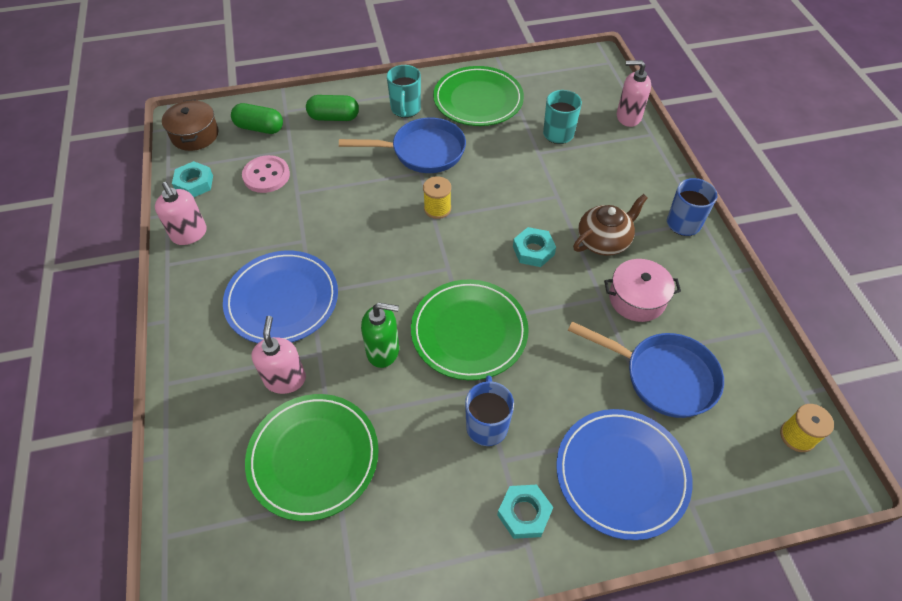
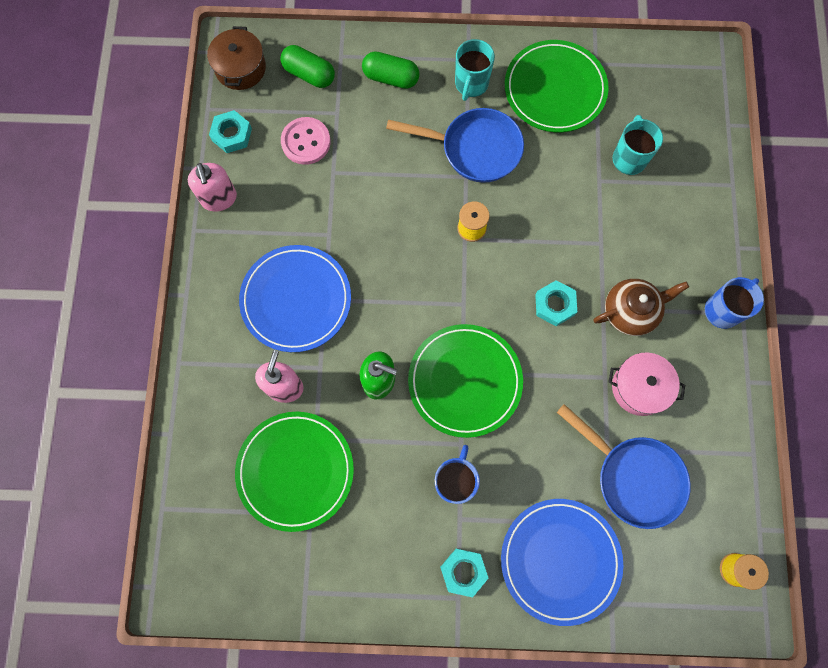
camera: 15 degrees right, 20 degrees up
pink soap dispenser [617,60,651,127] -> none

